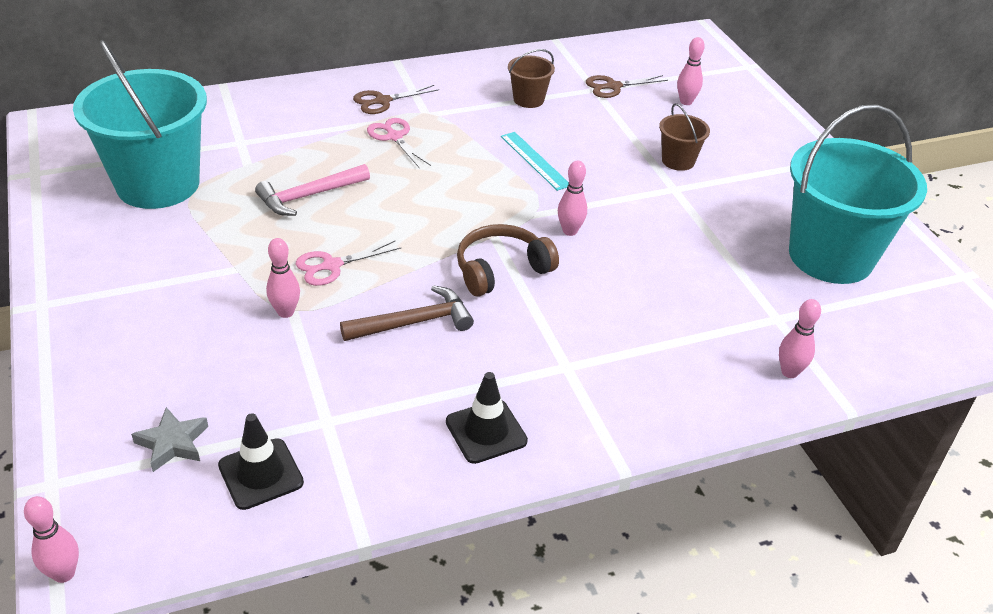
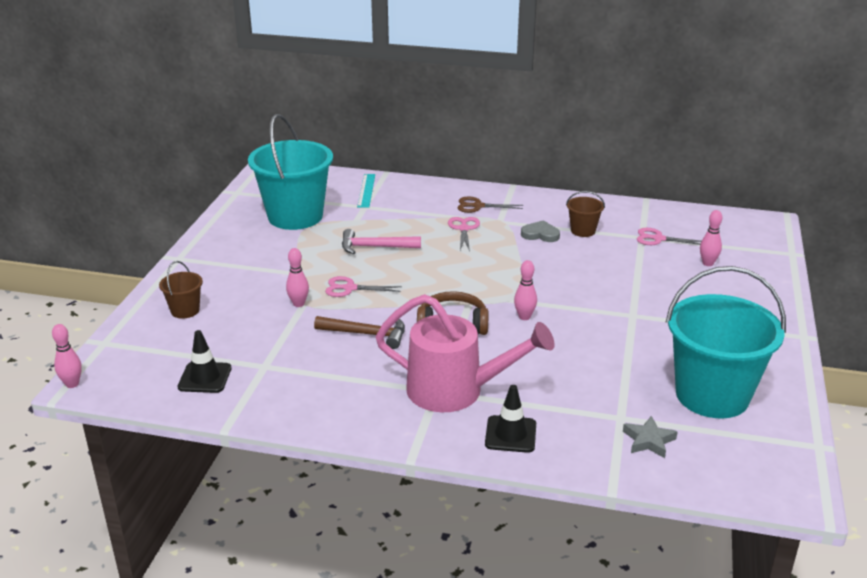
camera: 35 degrees right, 10 degrees down
grey star [131,407,208,472] -> grey star moved to [623,416,677,458]
black traffic cone [446,372,528,464] -> black traffic cone moved to [485,385,536,453]
turquoise ruler [501,132,569,191] -> turquoise ruler moved to [357,174,375,208]
brown scissors [586,75,668,98] -> pink scissors [637,228,701,245]
brown bucket [659,103,710,171] -> brown bucket moved to [159,261,203,319]
pink bowling pin [779,299,821,378] -> none
none -> pink watering can [375,294,555,412]
none -> grey heart [521,220,560,242]

